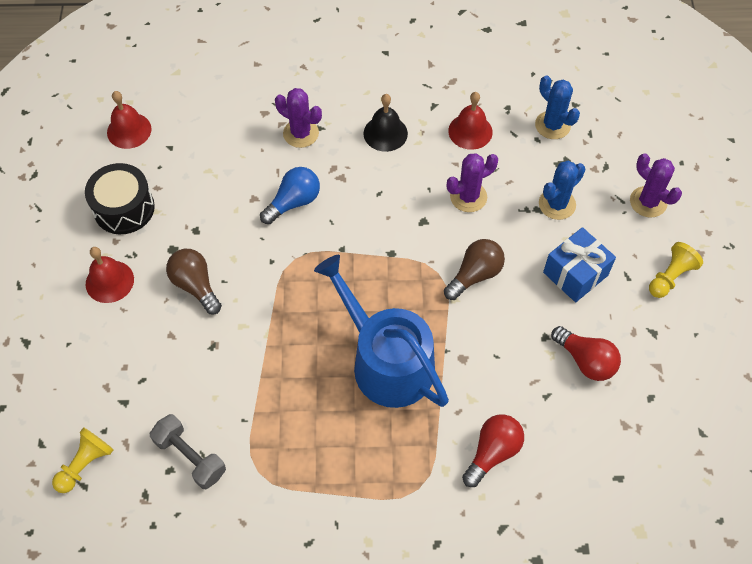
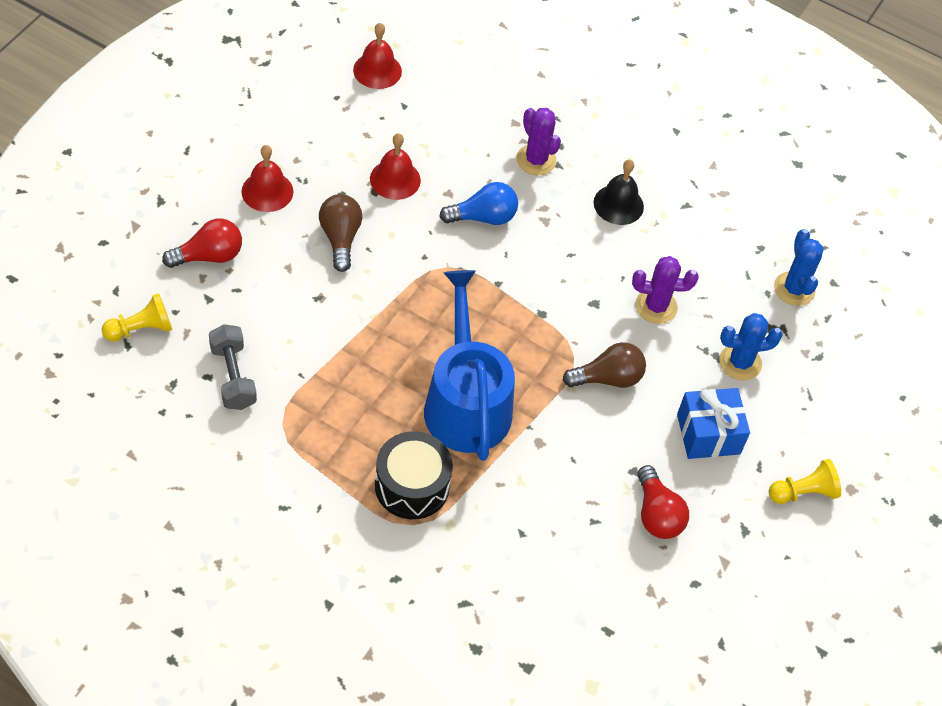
camera: 25 degrees right, 5 degrees down
black drum [85,163,155,234] -> black drum moved to [375,431,453,519]
red bell [448,92,493,150] -> red bell moved to [370,133,421,200]
red light bulb [462,414,524,487] -> red light bulb moved to [162,218,242,268]
purple cactus [630,153,682,217] -> none

